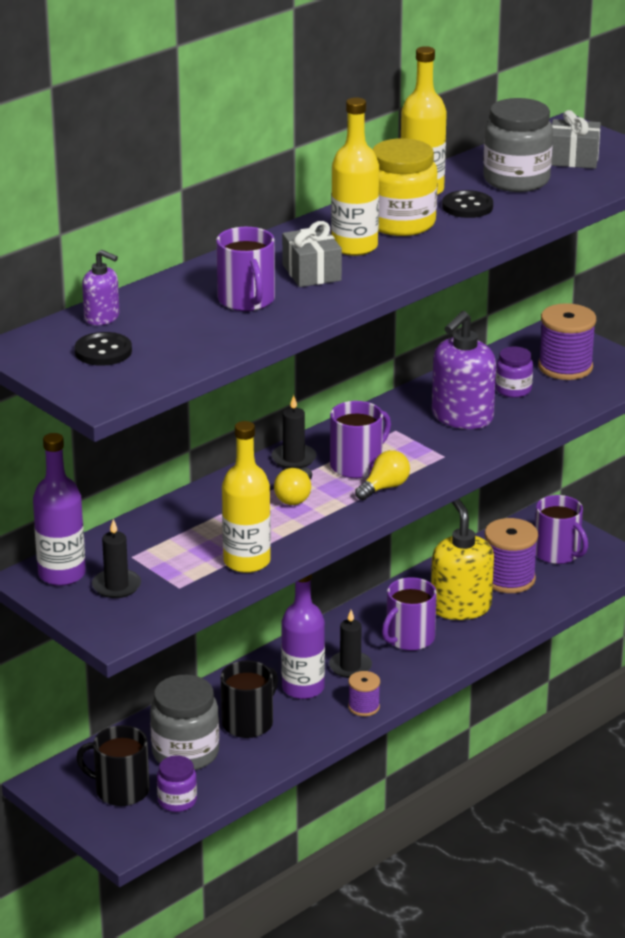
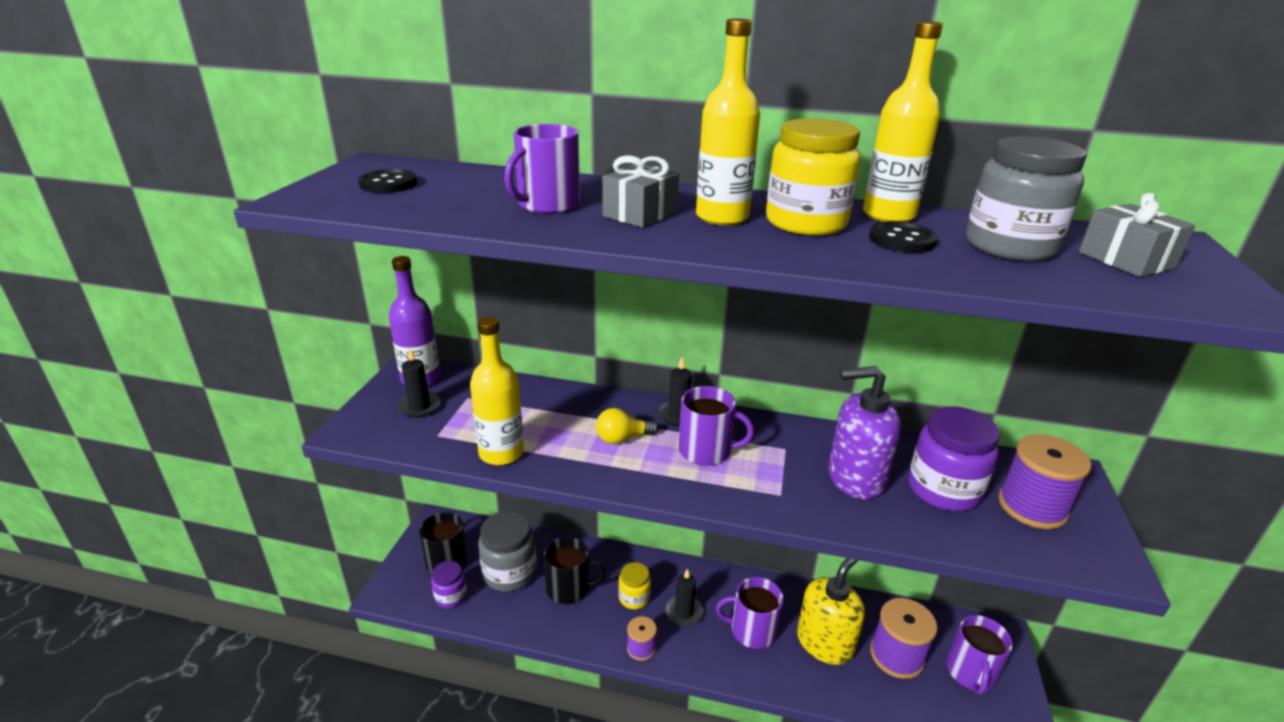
camera: 55 degrees right, 0 degrees up
purple soap dispenser [82,250,120,325] -> none
purple bottle [281,574,325,699] -> yellow jar [618,562,651,609]
yellow light bulb [355,450,410,500] -> none
purple jar [496,347,533,398] -> purple jar [908,406,1000,512], size x1.76

